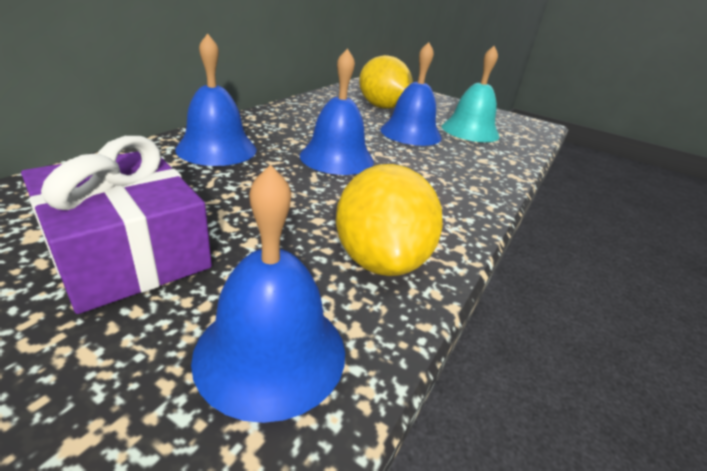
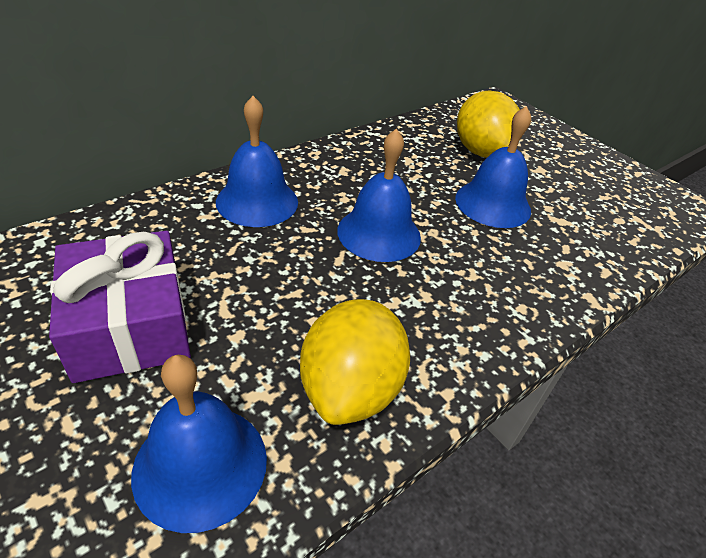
camera: 20 degrees right, 10 degrees up
turquoise bell [441,46,500,142] -> none

